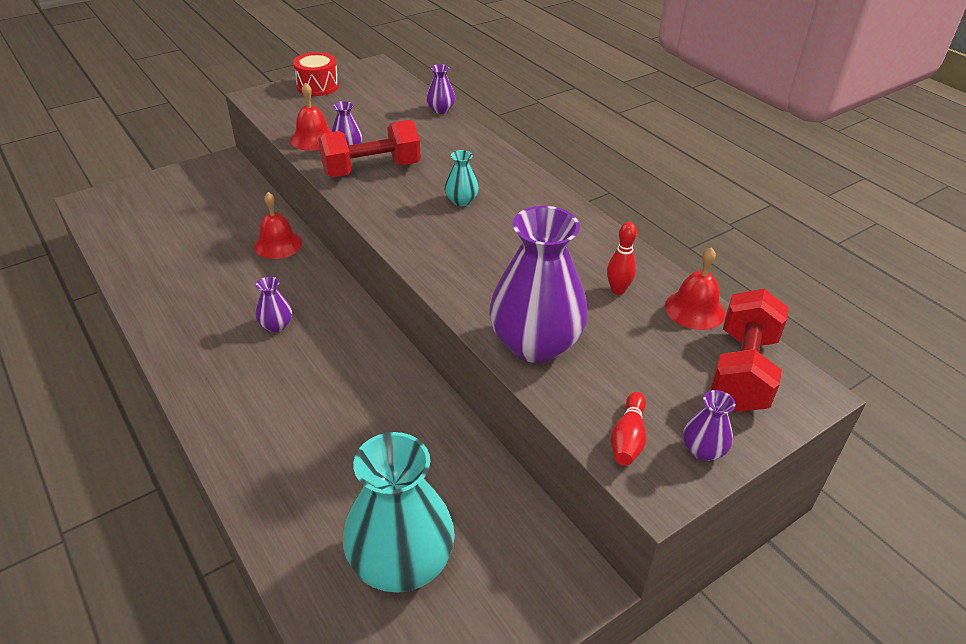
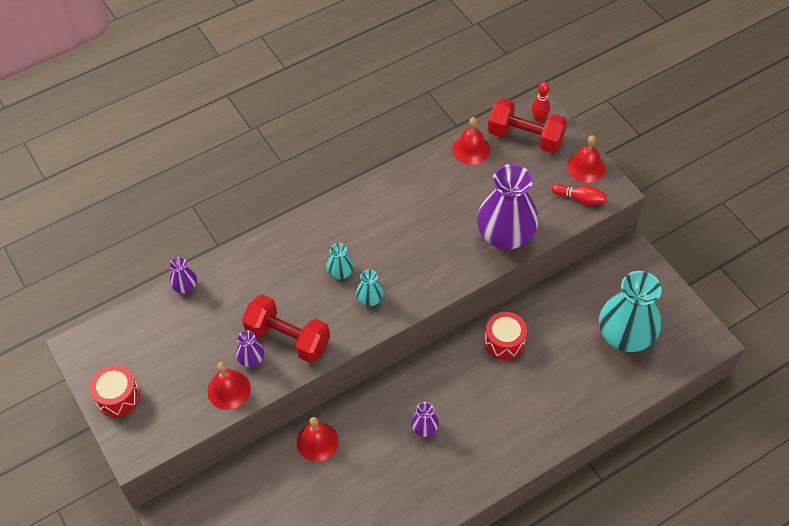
camera: 85 degrees left, 15 degrees up
red dumbbell [318,120,421,177] -> red dumbbell turned 45 degrees counterclockwise [242,294,330,363]
red bowling pin [607,222,637,295] -> red bowling pin moved to [532,82,550,122]
purple vase [683,390,735,461] -> red bell [567,135,605,183]
none -> turquoise vase [356,270,384,306]
none -> red drum [485,312,527,360]

